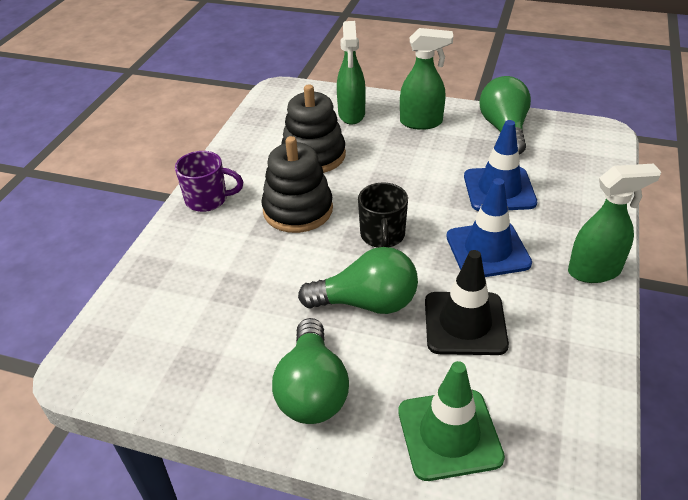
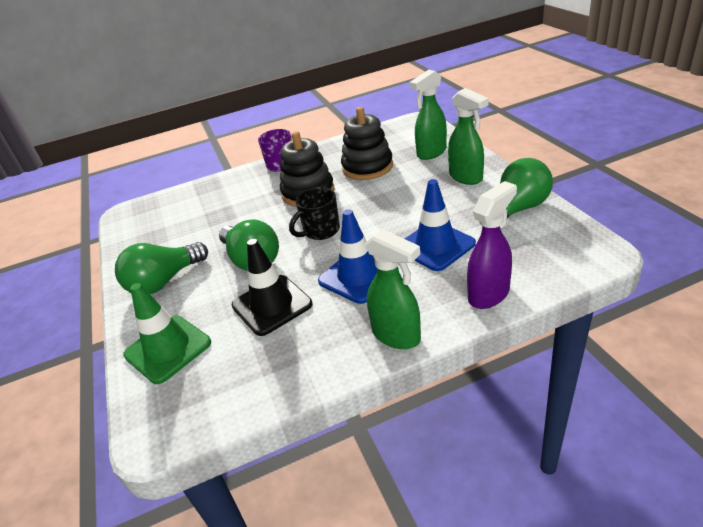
camera: 55 degrees right, 5 degrees down
none -> purple spray bottle [467,181,517,309]

